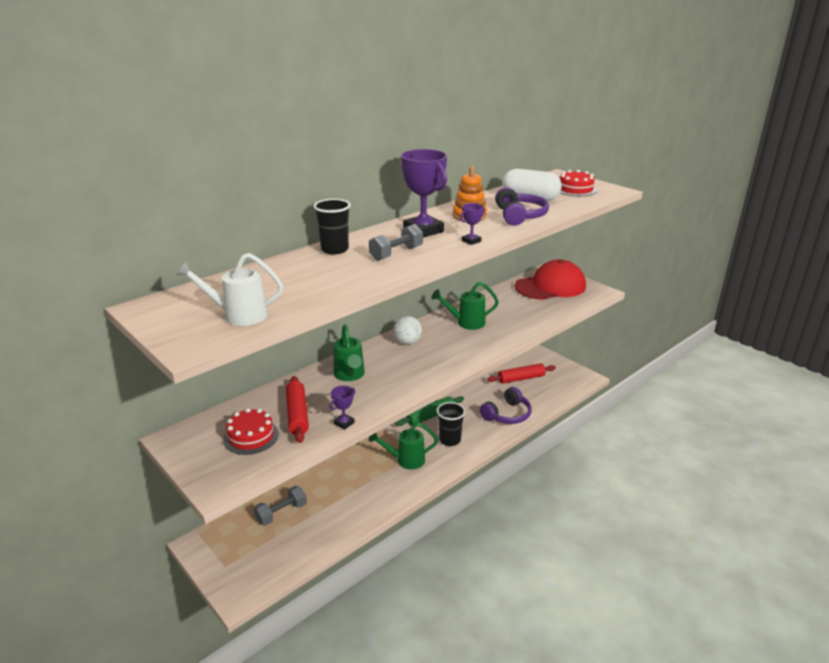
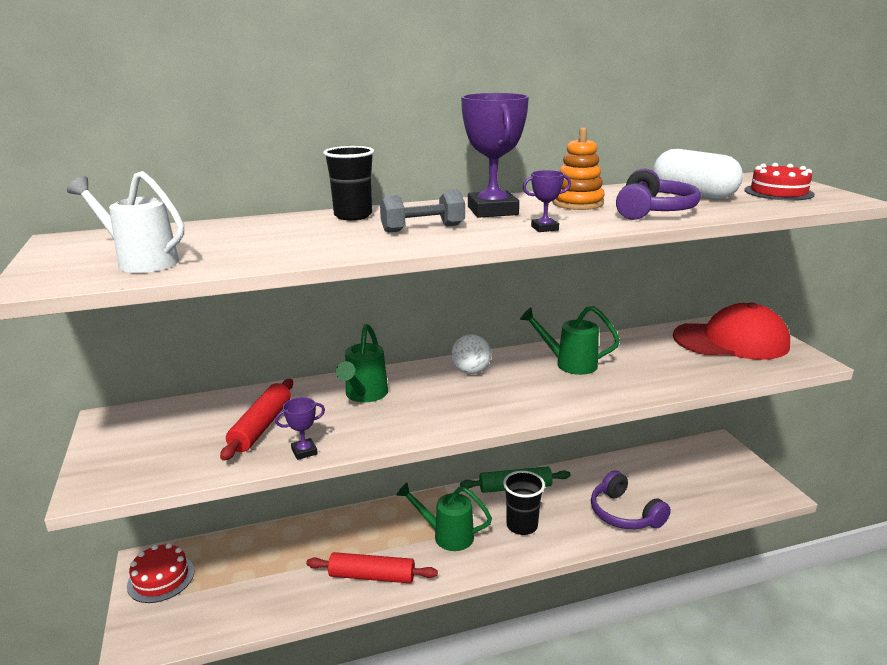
camera: 25 degrees right, 5 degrees down
red cake [223,408,279,455] -> red cake moved to [127,543,194,603]
grey dumbbell [254,486,307,526] -> none
purple headphones [480,387,532,424] -> purple headphones turned 75 degrees clockwise [591,470,671,529]
red rolling pin [487,363,556,384] -> red rolling pin moved to [306,552,438,583]

